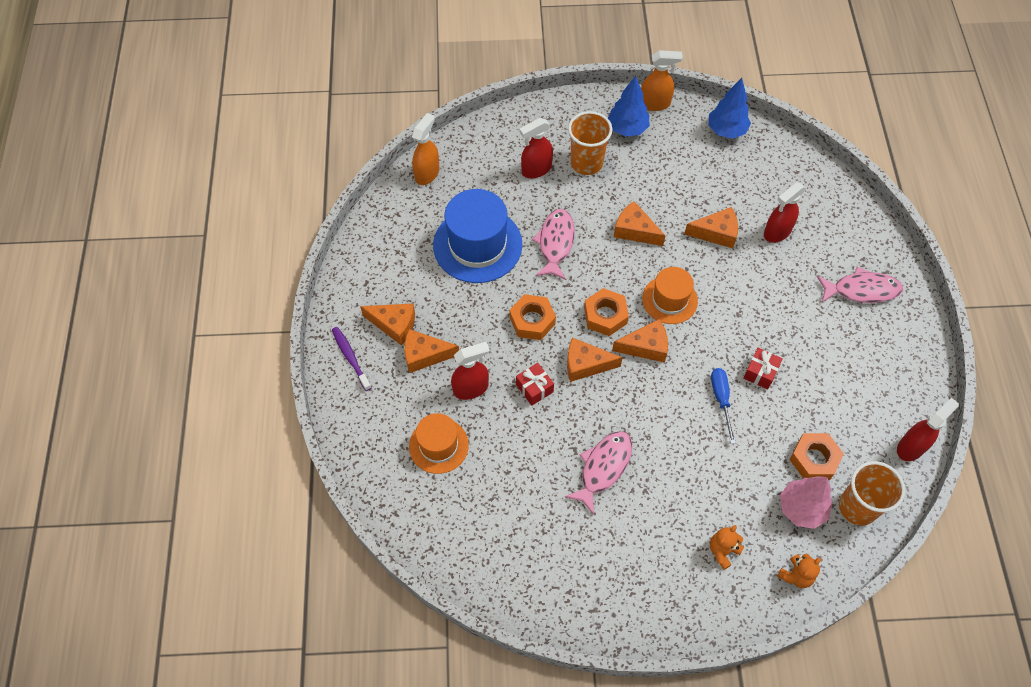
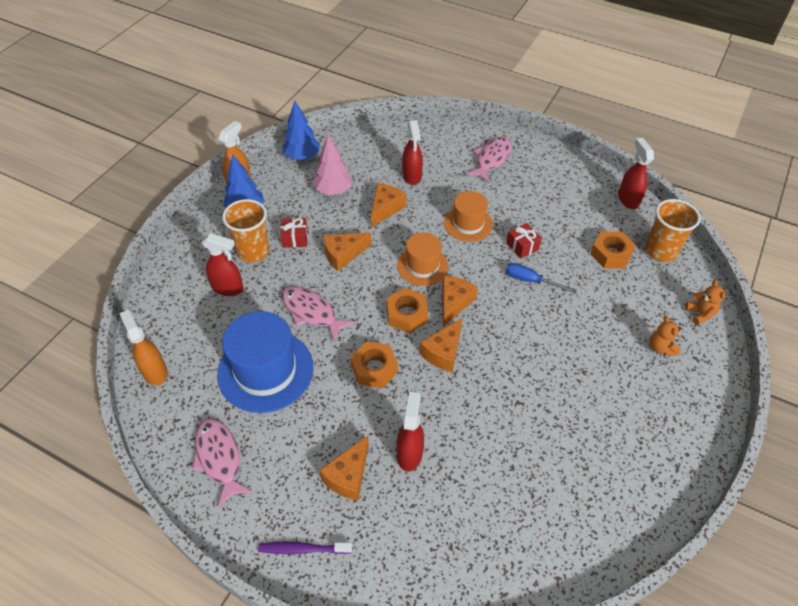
camera: 60 degrees left, 10 degrees down
orange cheese [360,304,415,346] -> none
orange hat [409,413,469,474] -> orange hat moved to [444,191,493,242]
red gift [516,363,554,406] -> red gift moved to [280,218,308,248]
red spray bottle [520,118,553,178] -> red spray bottle turned 75 degrees counterclockwise [201,233,243,296]
pink fish [565,431,632,515] -> pink fish moved to [192,418,253,507]
pink tree [780,476,832,529] -> pink tree moved to [313,134,352,195]

